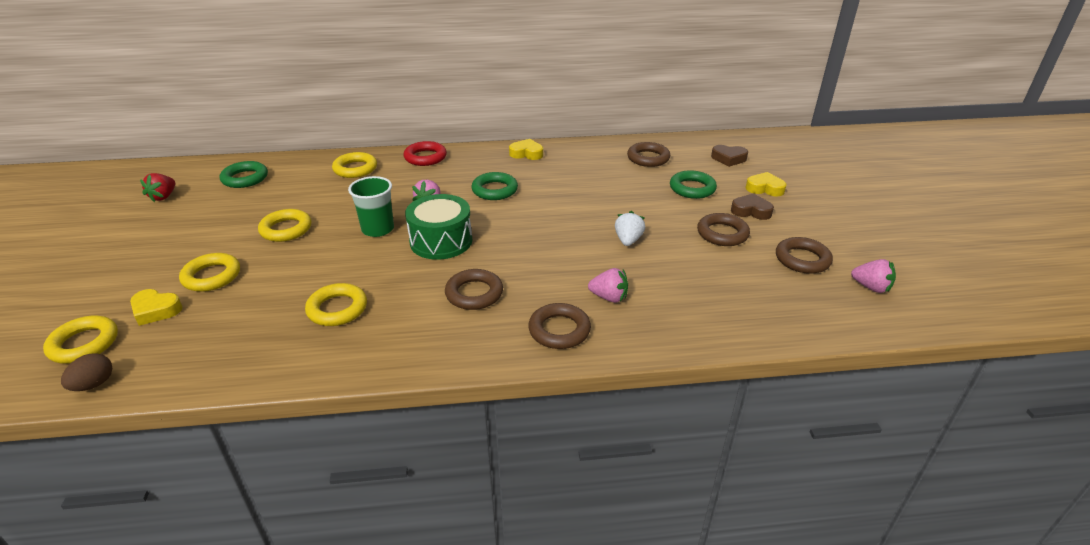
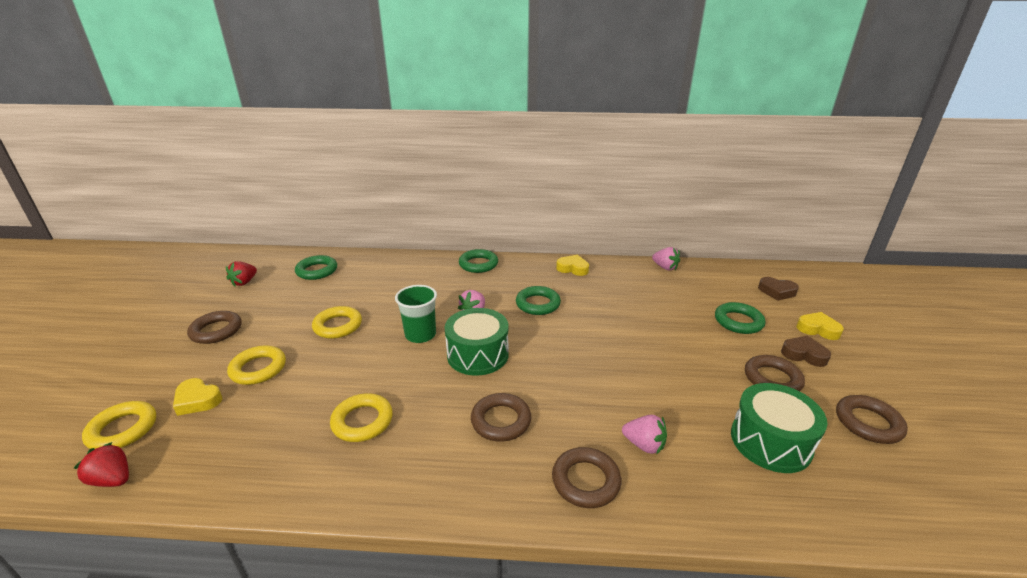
camera: 10 degrees right, 5 degrees down
brown egg [61,353,112,391] -> red strawberry [74,442,129,487]
yellow ring [332,152,377,178] -> none
red ring [404,141,447,166] -> green ring [459,249,498,273]
white strawberry [615,211,645,246] -> none
brown ring [627,142,670,167] -> brown ring moved to [187,311,242,344]
pink strawberry [851,259,896,293] -> pink strawberry moved to [652,247,680,270]
none -> green drum [731,383,827,473]

